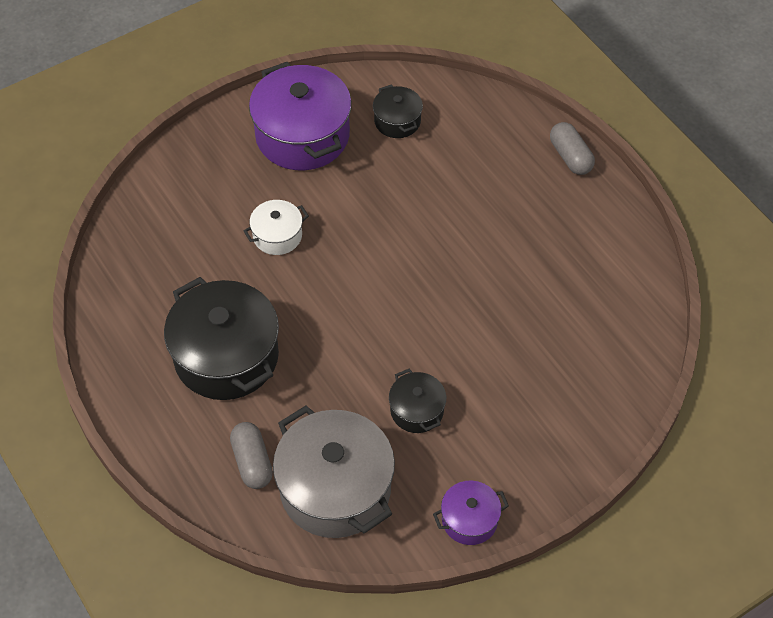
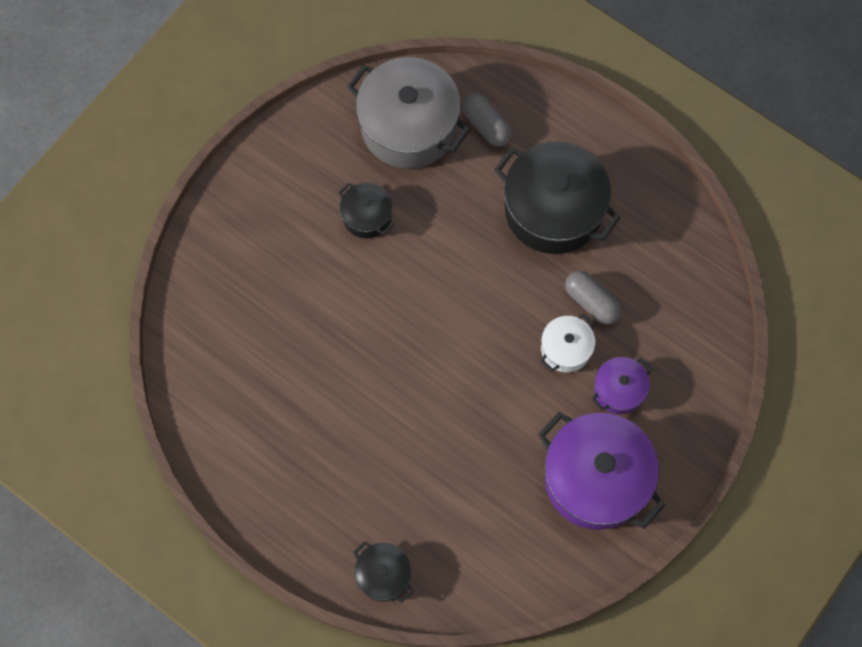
camera: 160 degrees right, 15 degrees up
black pot [373,84,423,138] -> black pot moved to [353,541,413,603]
purple pot [433,481,509,545] -> purple pot moved to [591,357,652,414]
grey capsule [550,122,595,175] -> grey capsule moved to [565,271,622,324]

